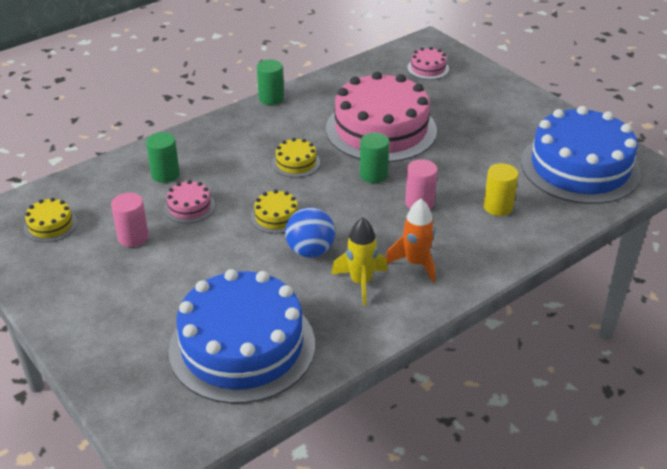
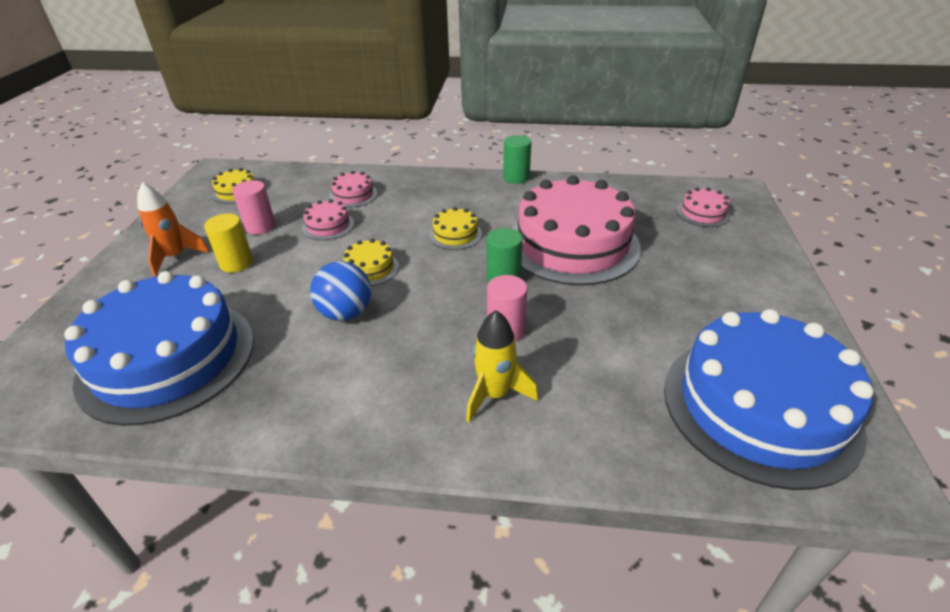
camera: 45 degrees right, 0 degrees up
green cylinder [146,132,180,183] -> pink cake [330,171,378,208]
yellow rocket [331,217,388,306] -> yellow rocket moved to [466,310,538,422]
orange rocket [385,199,435,283] -> orange rocket moved to [137,182,209,276]
yellow cylinder [484,163,518,216] -> yellow cylinder moved to [204,214,253,272]

